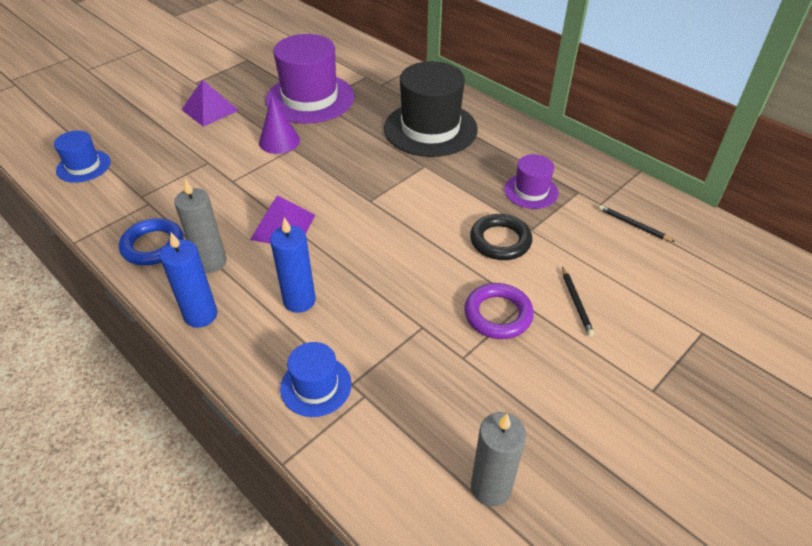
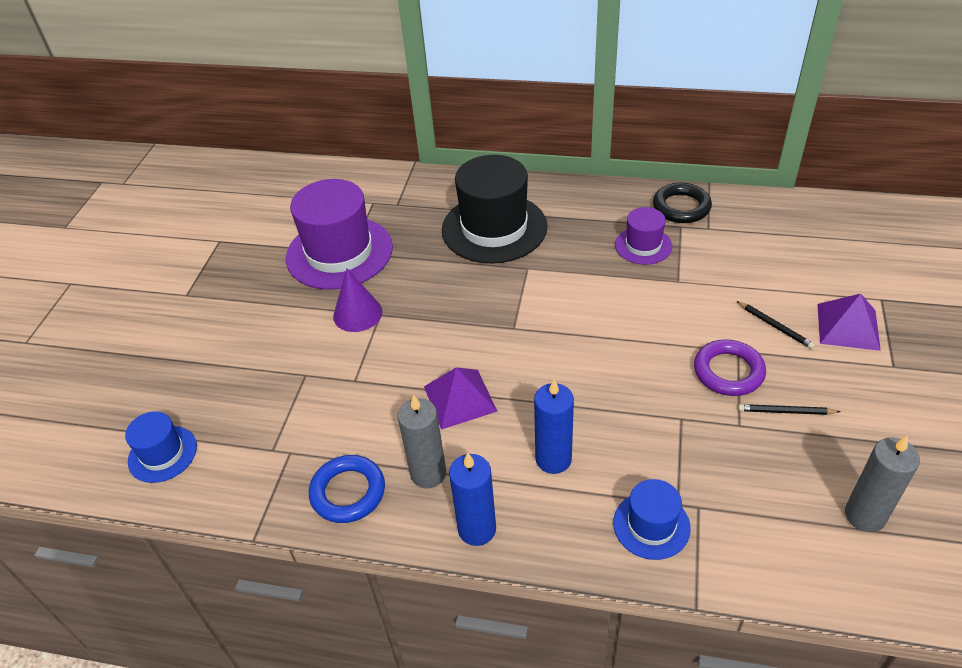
camera: 30 degrees left, 0 degrees up
purple pyramid [181,79,239,127] -> purple pyramid moved to [817,294,881,351]
black ring [470,214,532,260] -> black ring moved to [653,183,712,223]
black pencil [599,205,675,242] -> black pencil moved to [738,404,841,415]

